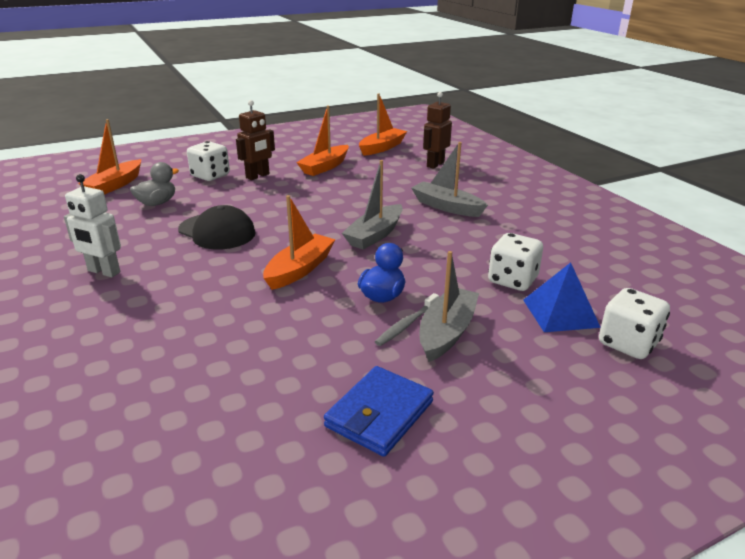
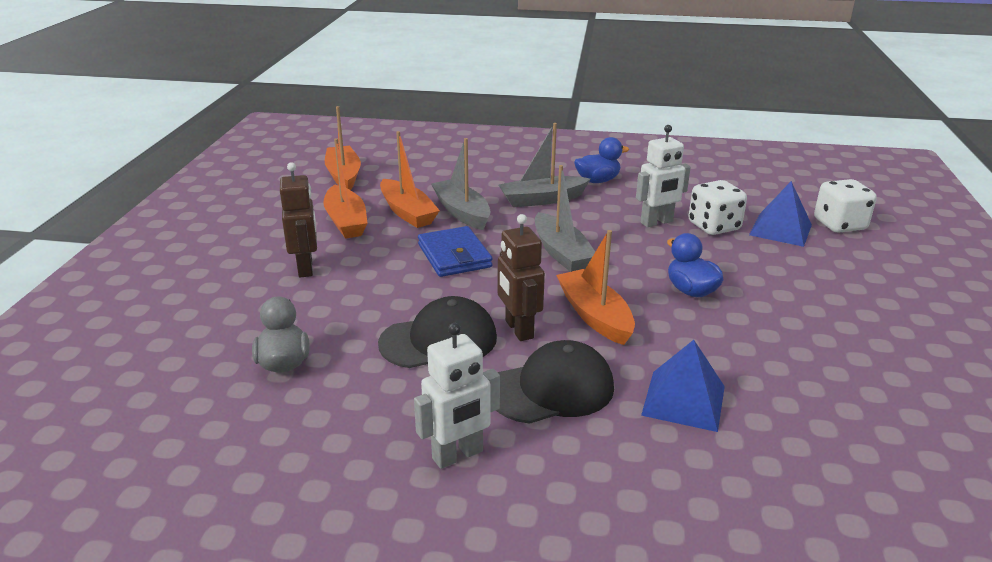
camera: 55 degrees left, 0 degrees up
orange boat [78,119,141,195] -> orange boat moved to [380,131,440,228]
white dice [187,141,230,181] -> none
blue wallet [324,366,434,457] -> blue wallet moved to [418,226,492,277]
grey toothbrush [375,293,439,346] -> none
grey boat [419,251,479,362] -> grey boat moved to [431,138,491,230]
brown robot [423,92,452,169] -> brown robot moved to [497,214,545,341]
none -> black cap [496,340,614,424]
none -> blue duck [574,137,629,183]
none -> white robot [636,125,691,227]
none -> blue pyramid [641,340,725,432]

